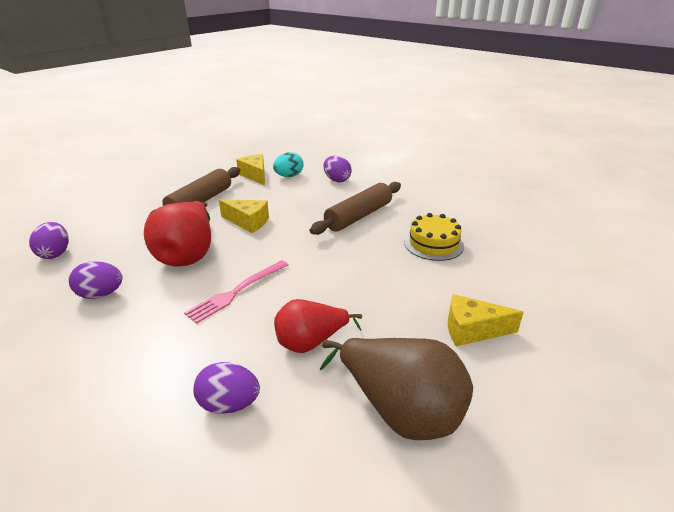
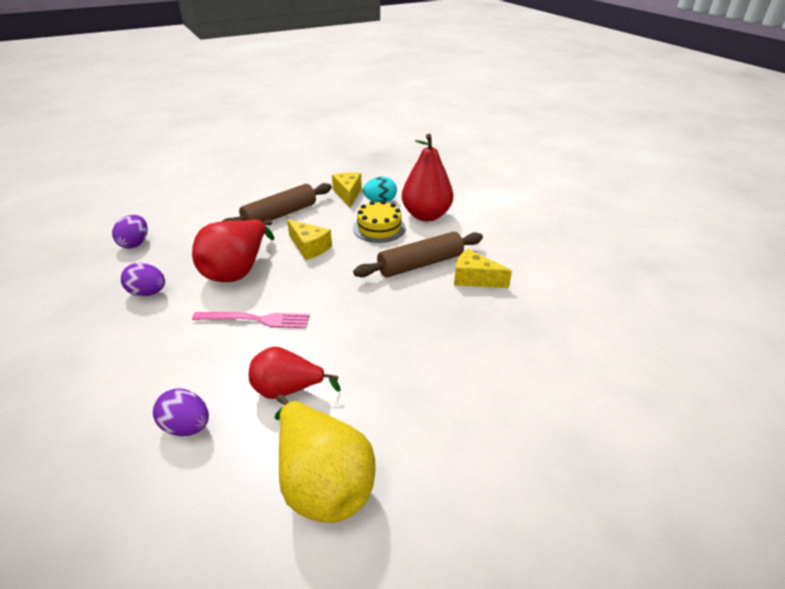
camera: 20 degrees right, 5 degrees up
pink fork [184,260,288,324] -> pink fork turned 150 degrees counterclockwise [192,312,310,328]
brown pear [319,338,473,440] -> yellow pear [274,394,375,523]
purple egg [323,156,352,182] -> red pear [402,134,453,221]
yellow cake [404,213,464,261] -> yellow cake moved to [353,200,406,243]
yellow cheese [448,294,524,346] -> yellow cheese moved to [454,249,512,288]

